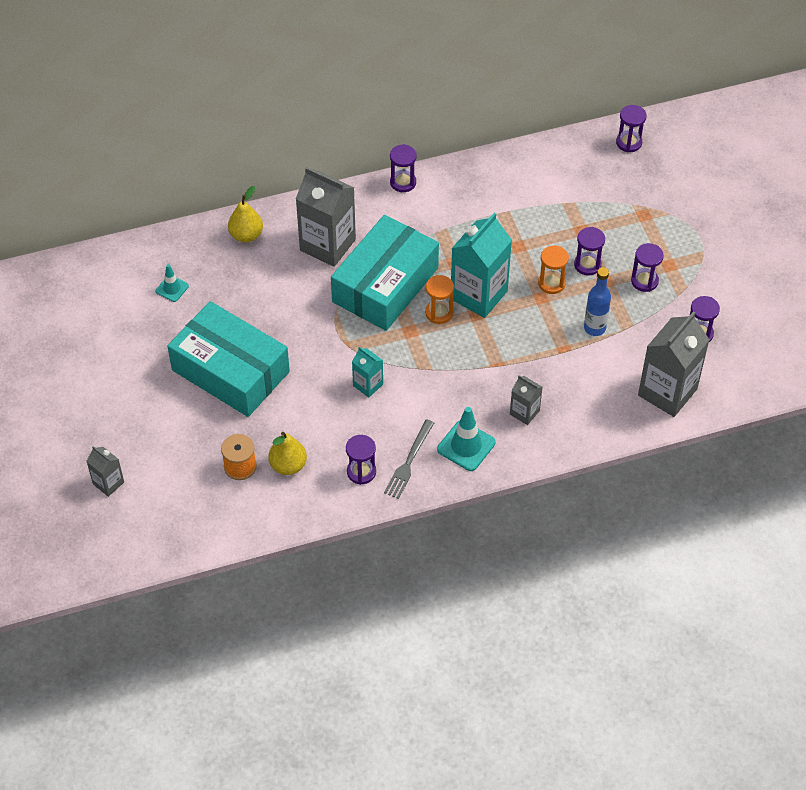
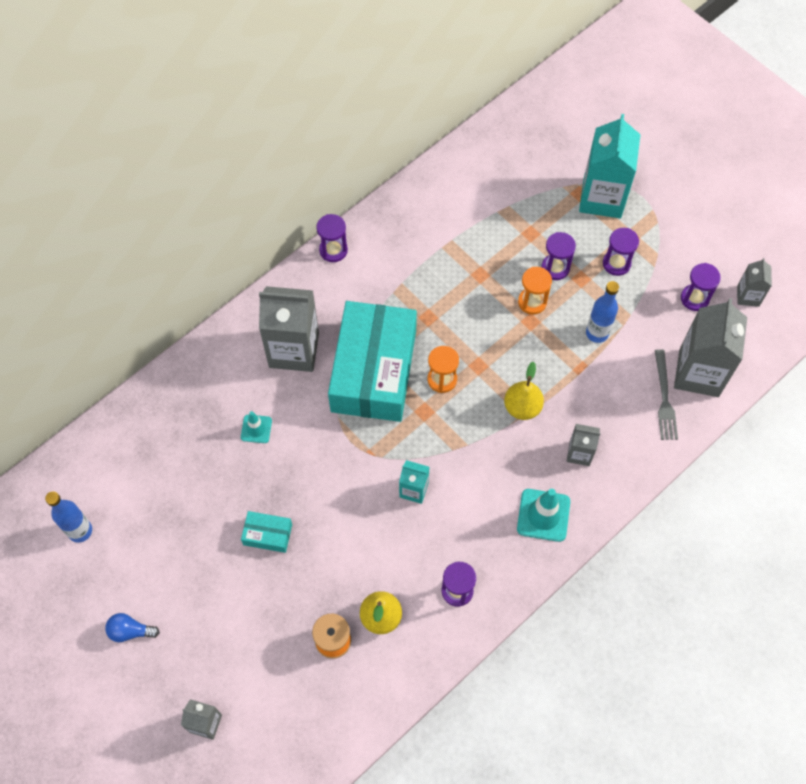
camera: 25 degrees left, 10 degrees up
turquoise traffic cone [155,264,189,302] -> turquoise traffic cone moved to [241,411,272,443]
turquoise box [167,301,290,417] -> turquoise box [241,511,292,553], size x0.40
yellow pear [228,186,263,242] -> yellow pear moved to [504,362,544,420]
grey fork [384,419,434,499] -> grey fork moved to [655,349,678,440]
turquoise carton [451,213,512,318] -> turquoise carton moved to [579,114,641,218]
purple hourglass [616,105,647,153] -> none
none -> blue bottle [45,491,92,543]
none -> blue light bulb [105,613,160,642]
none -> grey carton [737,258,772,307]

